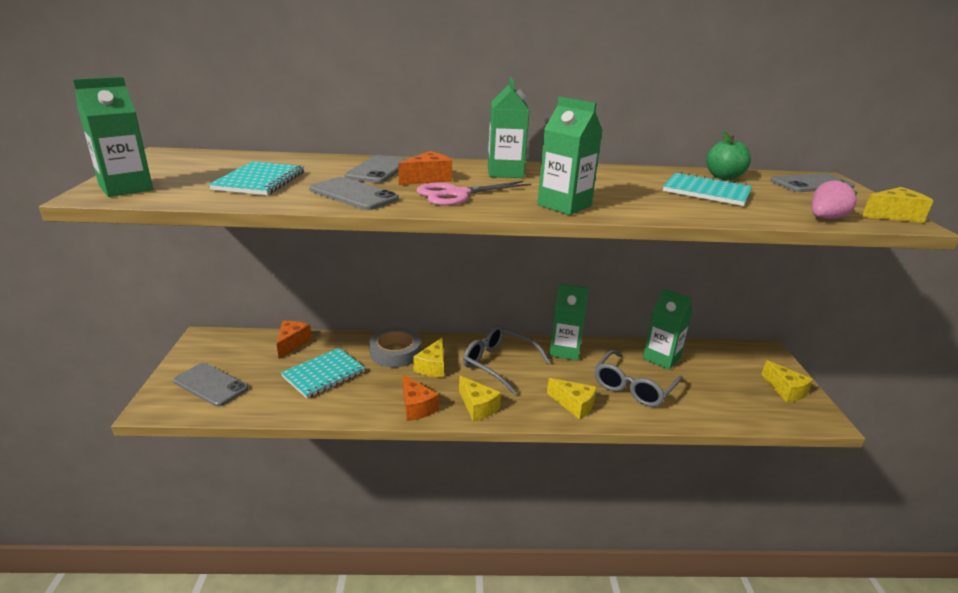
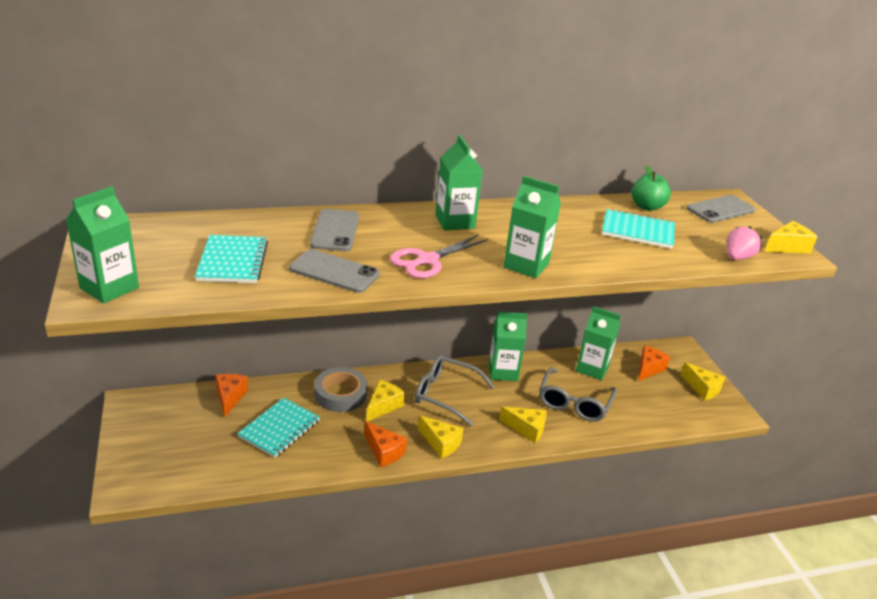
camera: 15 degrees left, 5 degrees up
grey phone [173,363,248,407] -> none
orange cheese [398,151,452,185] -> orange cheese moved to [638,346,670,381]
yellow cheese [413,338,444,377] -> yellow cheese turned 150 degrees counterclockwise [367,380,405,422]

